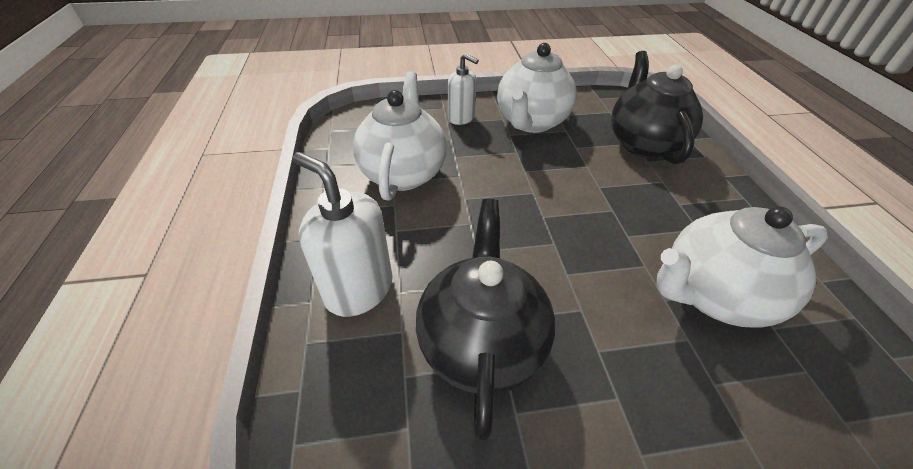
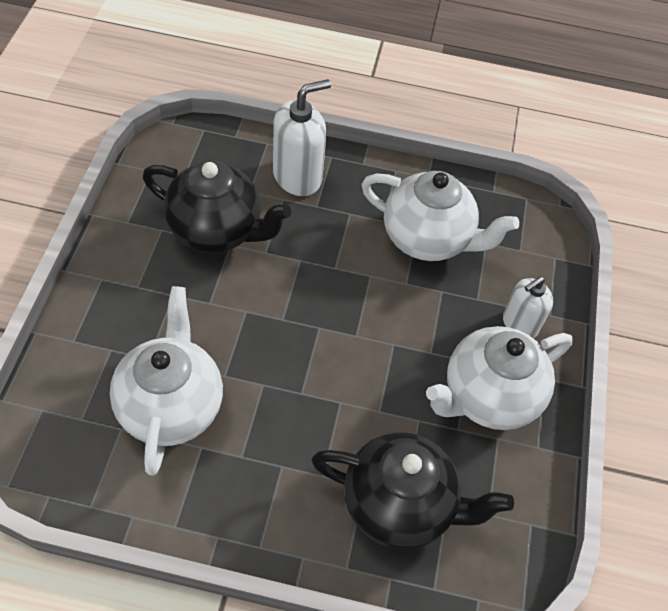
camera: 105 degrees right, 10 degrees up
white teapot [497,43,577,133] -> white teapot turned 75 degrees counterclockwise [426,326,573,430]

